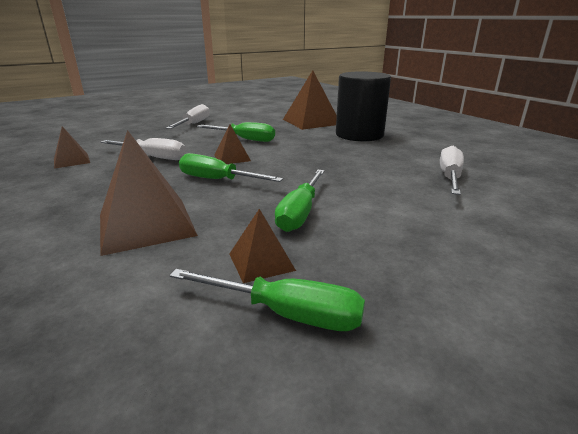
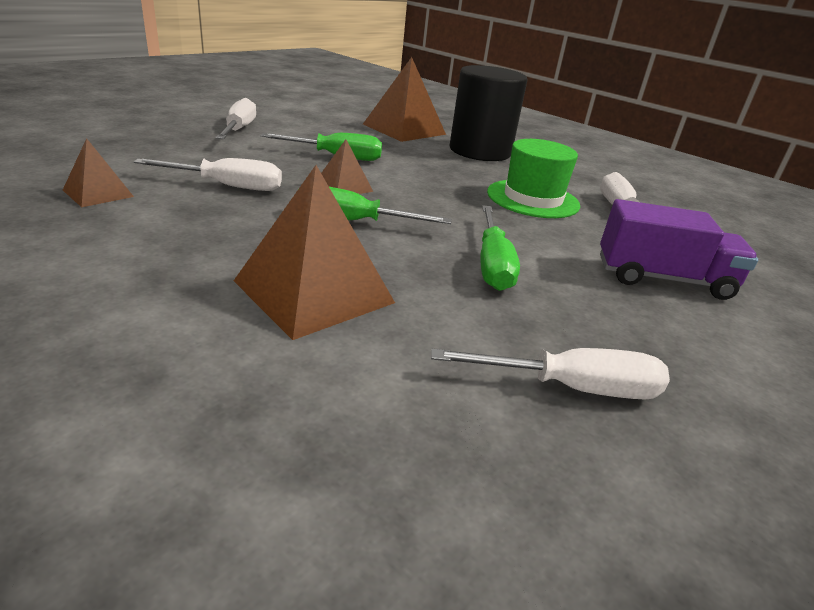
camera: 20 degrees left, 5 degrees up
green screwdriver [169,269,365,331] -> white screwdriver [431,348,670,400]
brown pyramid [229,209,296,283] -> none
none -> green hat [487,139,580,218]
none -> purple truck [600,199,758,300]

